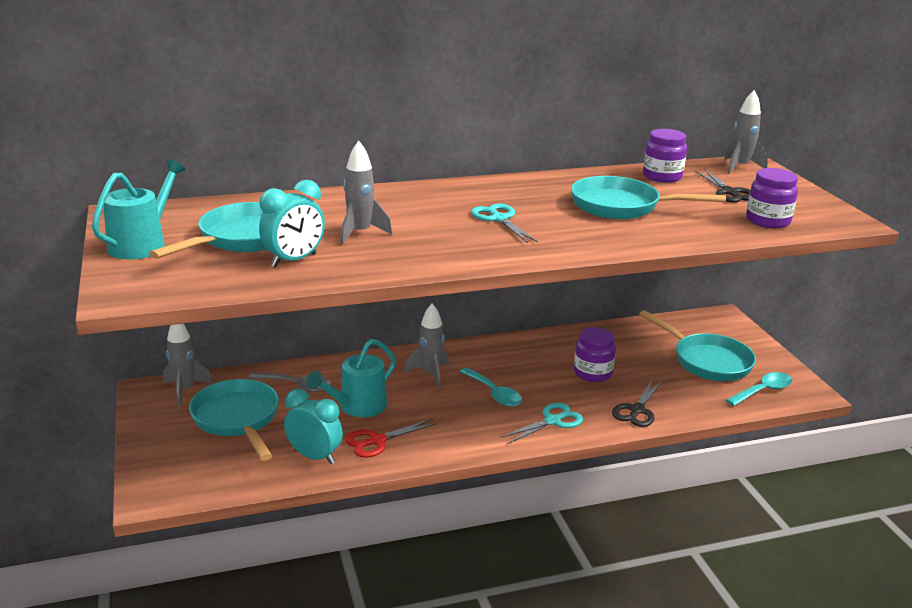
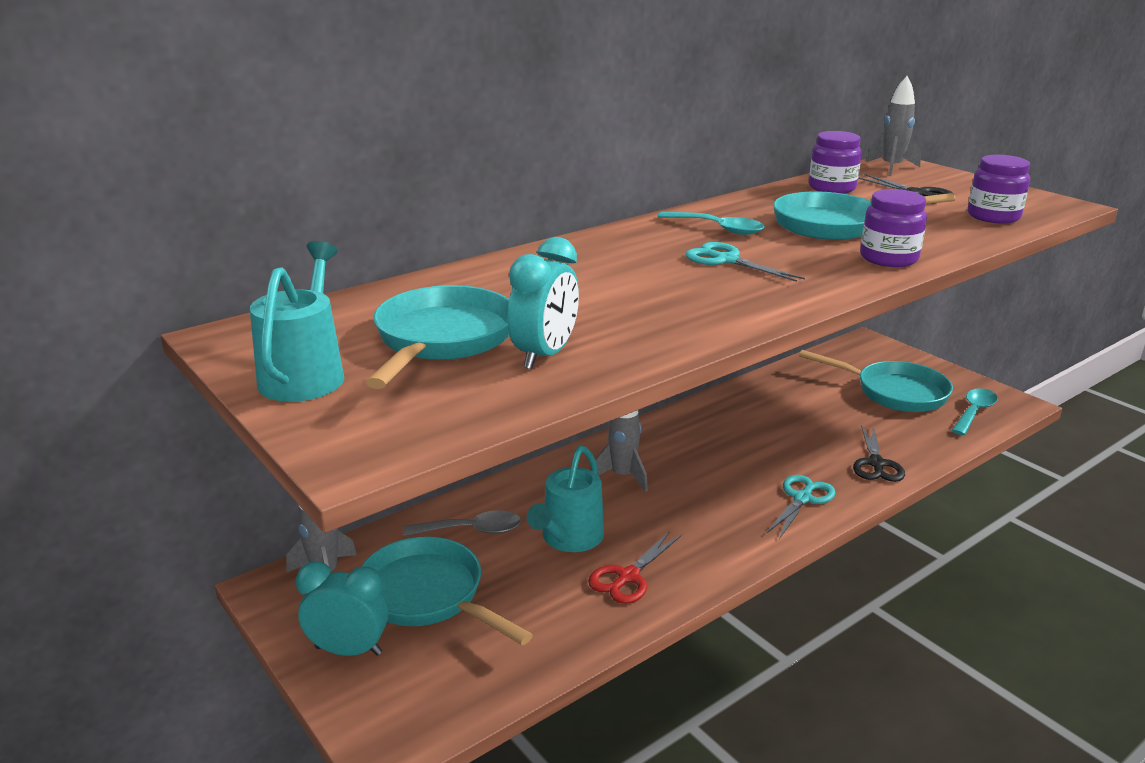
camera: 20 degrees left, 0 degrees up
turquoise clock [284,389,343,464] -> turquoise clock moved to [296,561,388,656]
grey rocket [340,141,392,245] -> none
turquoise spoon [460,367,522,407] -> turquoise spoon moved to [657,212,765,235]
purple jar [574,327,616,382] -> purple jar moved to [860,189,927,267]

